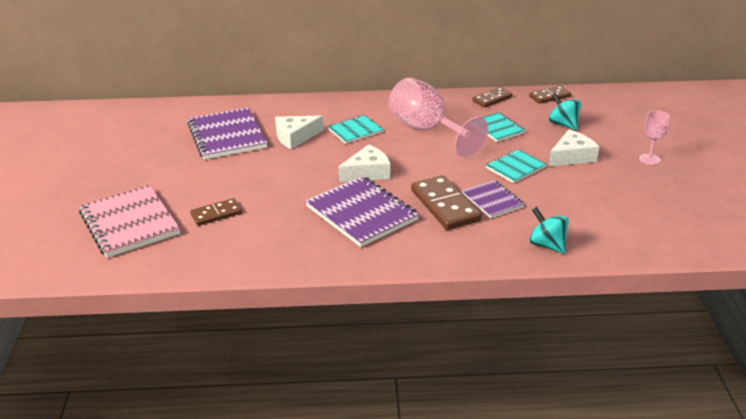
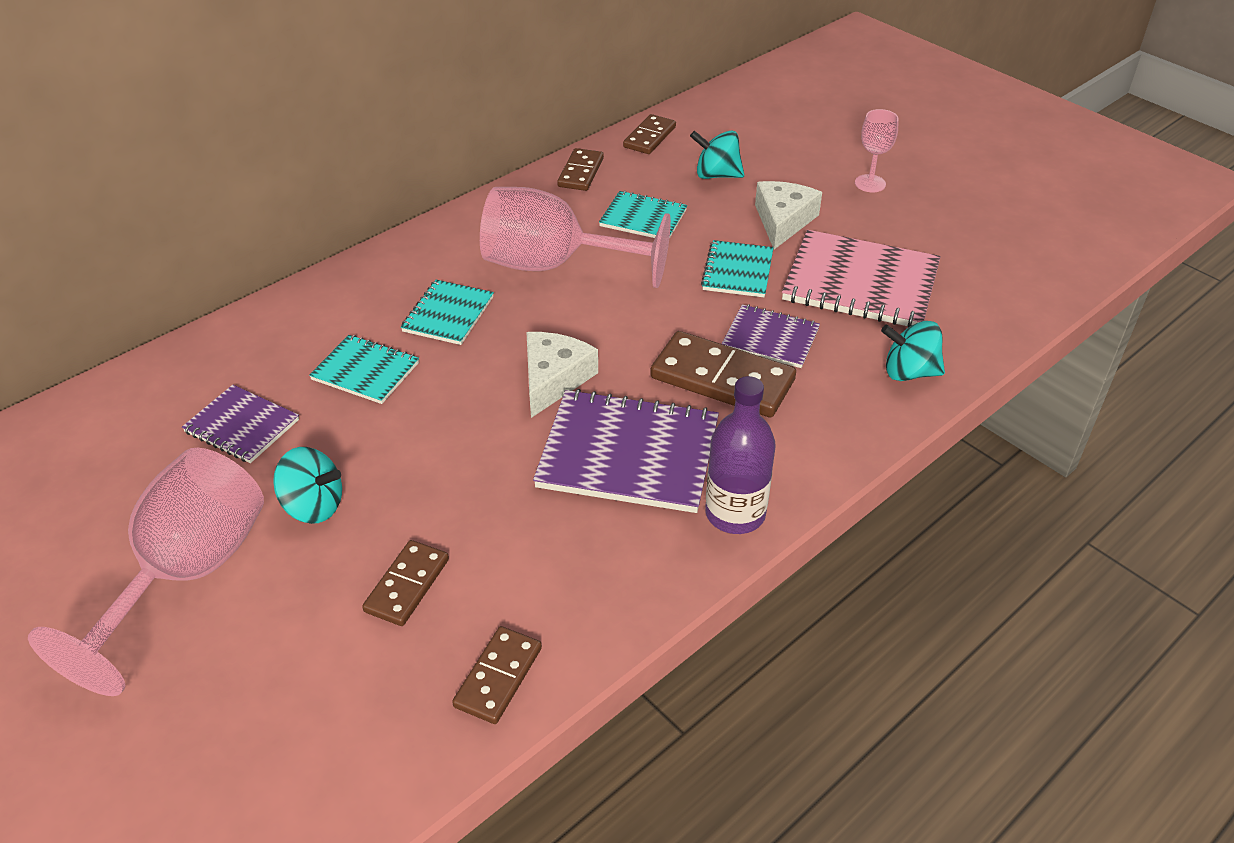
camera: 40 degrees left, 10 degrees up
pink notebook [79,185,180,258] -> pink notebook moved to [782,230,941,327]
purple notebook [187,108,267,160] -> purple notebook [182,385,299,463], size x0.57
white cheese [275,115,324,149] -> turquoise notebook [309,335,419,404]
none -> pink goblet [28,448,264,696]
none -> turquoise spinning top [273,447,342,524]
none -> brown domino [452,626,542,724]
none -> purple bottle [705,376,776,534]

